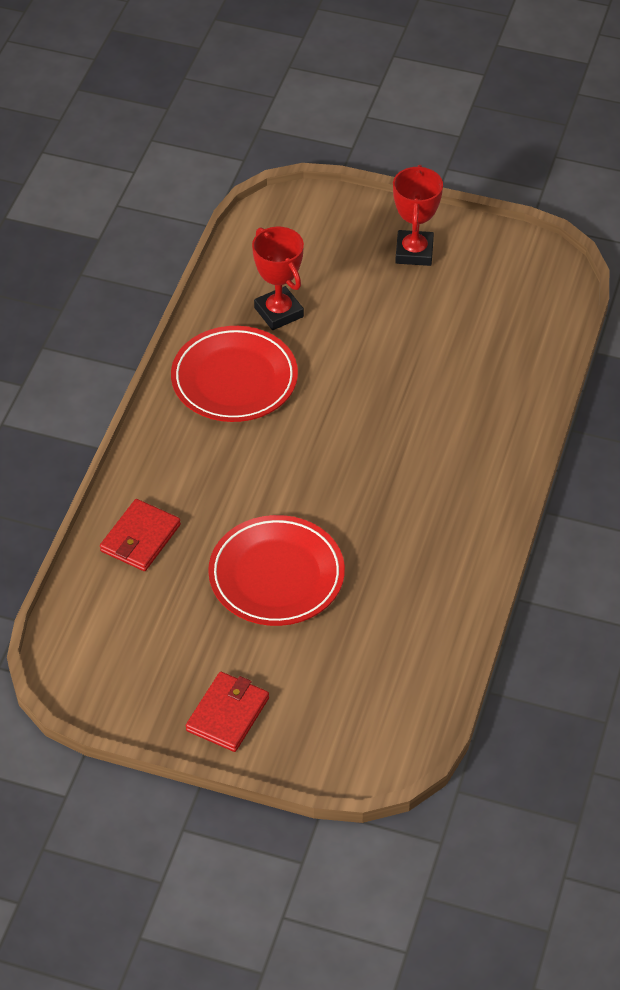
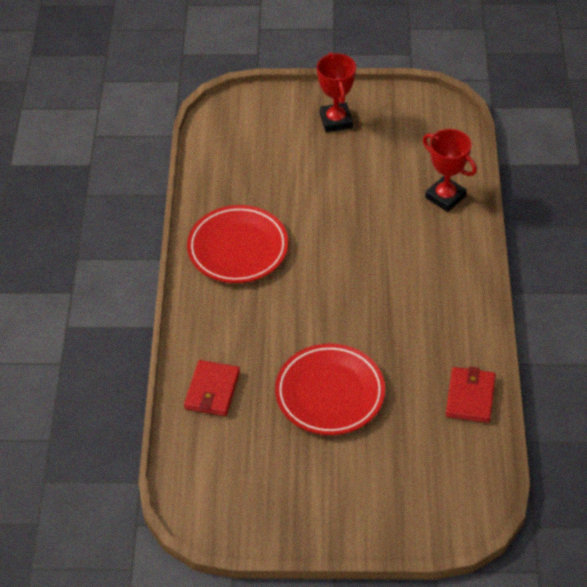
camera: 15 degrees left, 0 degrees up
red wallet [186,672,269,752] -> red wallet moved to [446,367,496,423]
red trophy [252,227,304,330] -> red trophy moved to [423,129,477,212]

